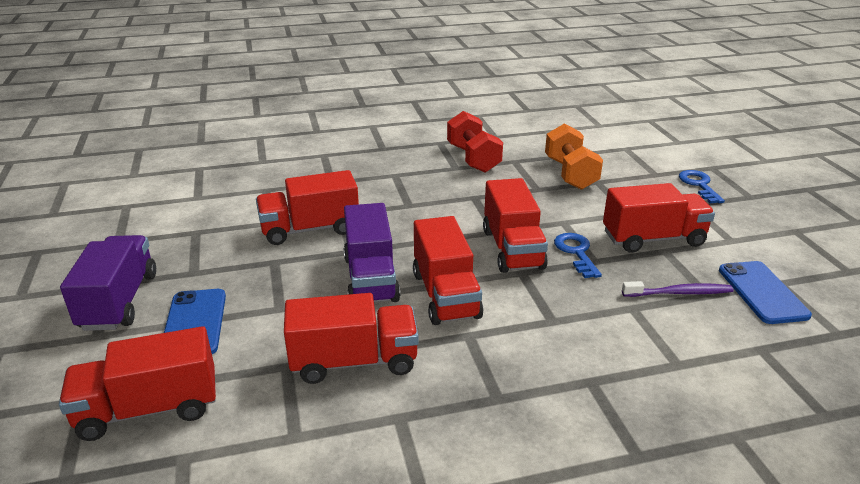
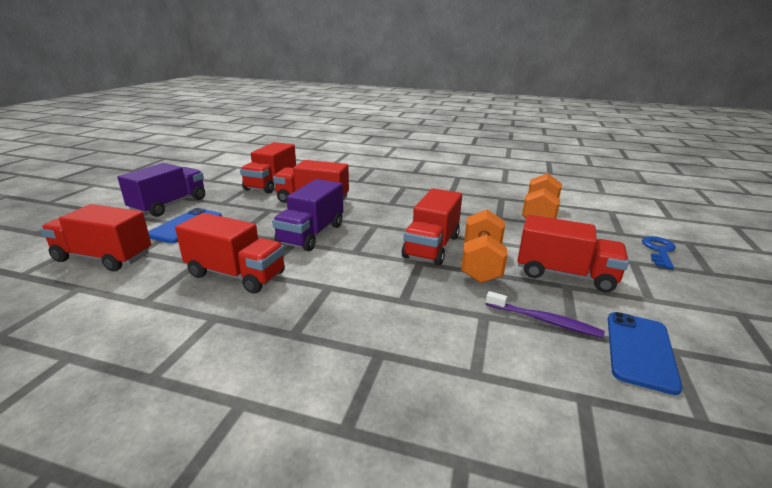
camera: 30 degrees right, 5 degrees down
red truck [413,216,483,325] -> red truck moved to [240,142,296,194]
red dumbbell [447,111,503,173] -> none
blue key [554,233,602,278] -> orange dumbbell [461,209,507,283]

